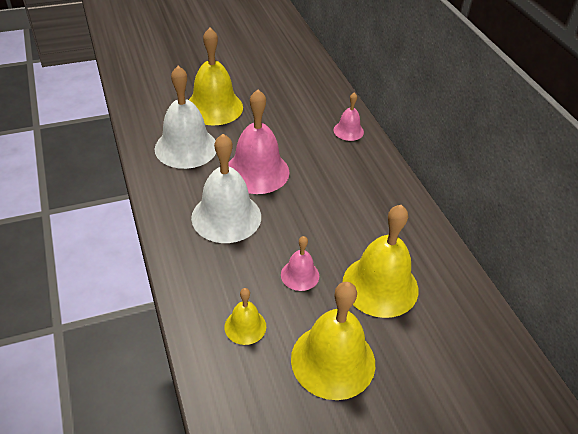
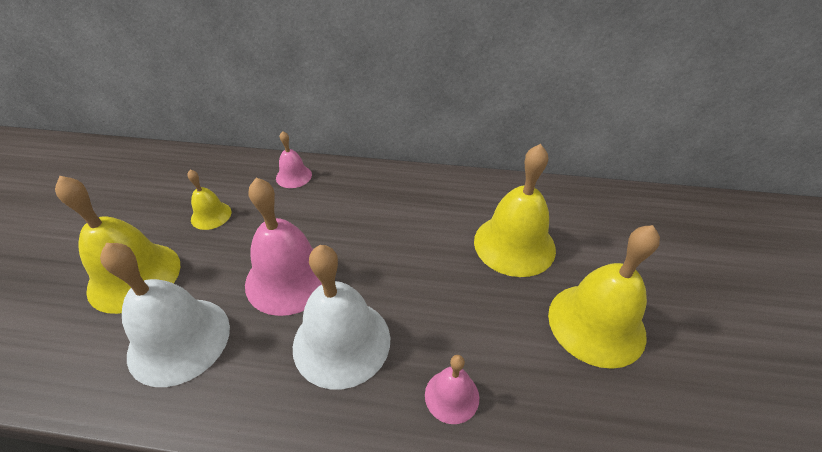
camera: 60 degrees left, 0 degrees up
yellow bell [225,288,266,345] -> yellow bell moved to [187,170,231,230]
pink bell [281,236,319,291] -> pink bell moved to [425,355,479,424]

